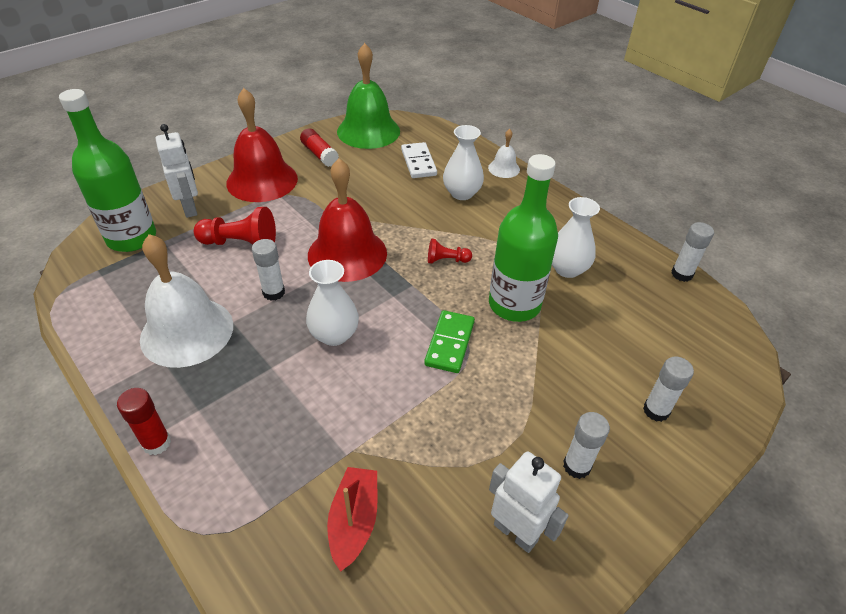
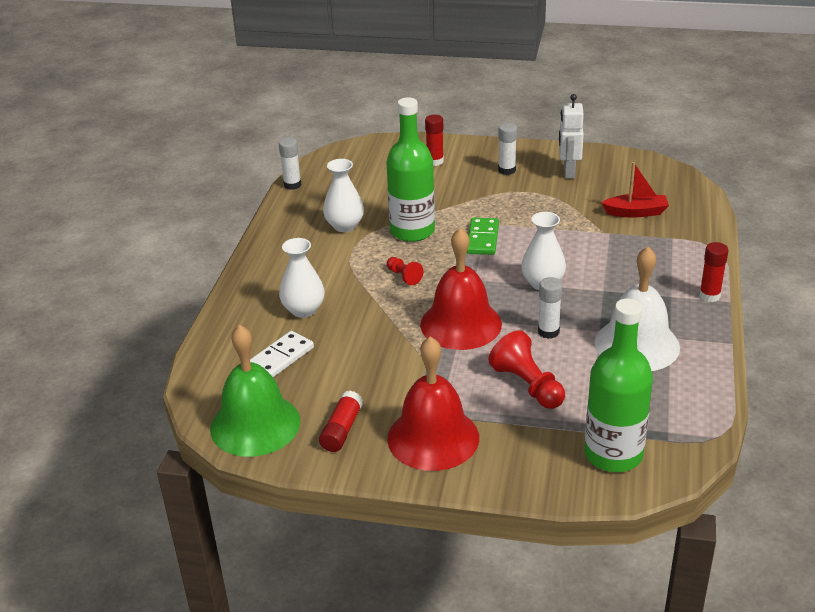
camera: 125 degrees left, 10 degrees down
white robot [156,124,198,218] -> none
red boat [327,467,378,572] -> red boat turned 150 degrees counterclockwise [602,162,669,218]
green domino [424,310,475,373] -> green domino turned 60 degrees counterclockwise [467,217,499,255]
white bell [488,129,520,178] -> none
white glue stick [643,357,694,422] -> red glue stick [425,114,444,166]

